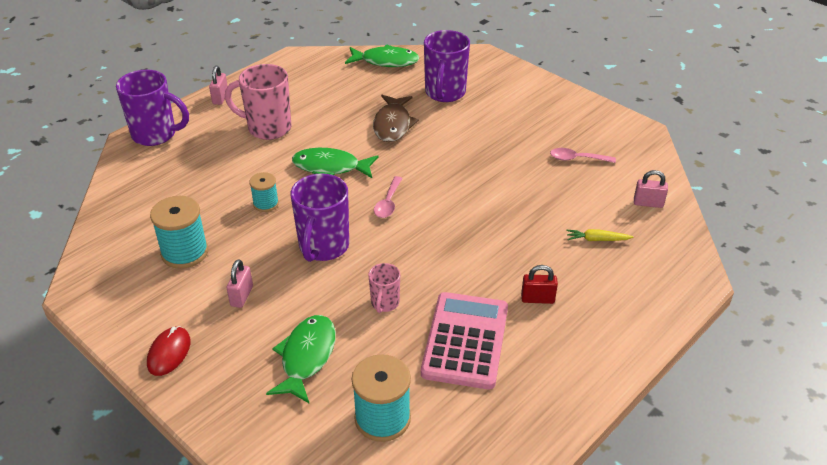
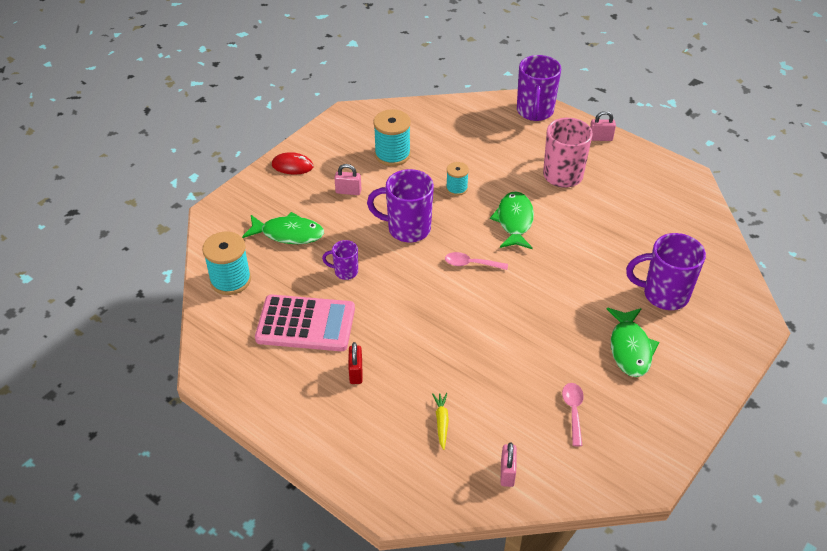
camera: 85 degrees right, 5 degrees up
green fish [345,44,420,67] -> green fish moved to [607,308,659,377]
pink mug [368,263,400,313] -> purple mug [322,240,358,280]
brown fish [373,95,419,142] -> none

